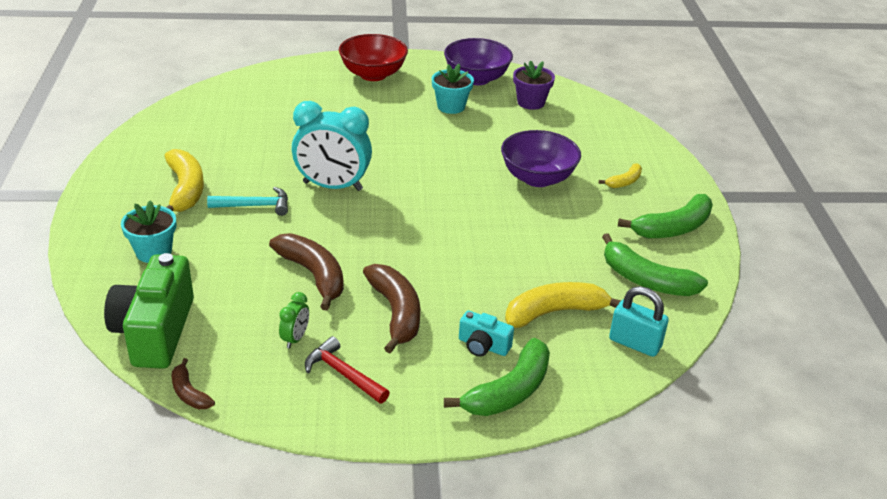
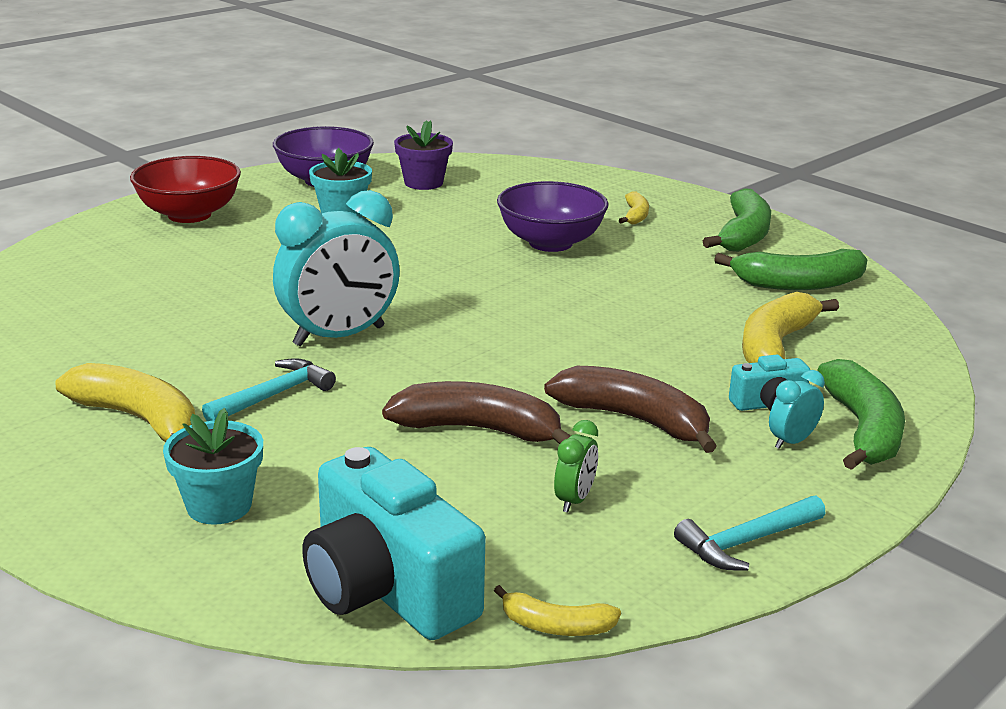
camera: 40 degrees left, 10 degrees down
green camera [104,253,194,369] -> turquoise camera [302,447,485,640]
brown banana [172,358,215,409] -> yellow banana [494,585,621,636]
green clock [279,292,309,348] -> green clock turned 45 degrees clockwise [554,420,598,513]
red hammer [305,336,390,403] -> none
turquoise padlock [609,286,669,357] -> none
none -> turquoise hammer [674,496,825,571]
none -> turquoise clock [769,370,825,449]

